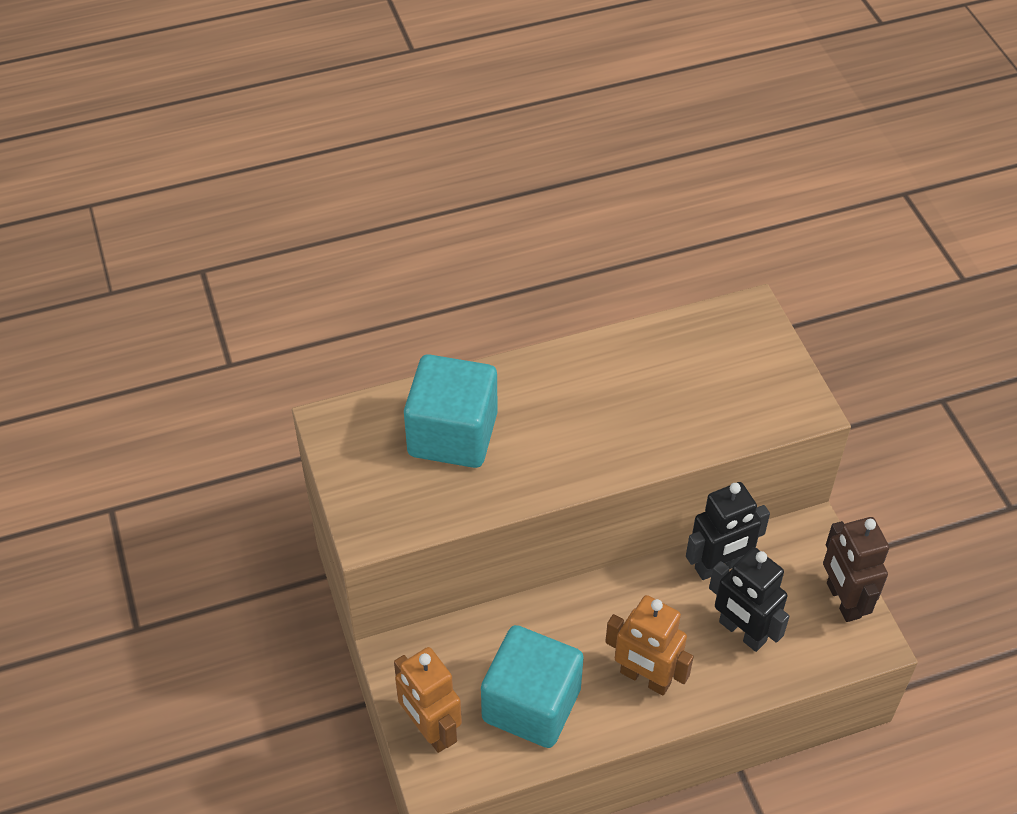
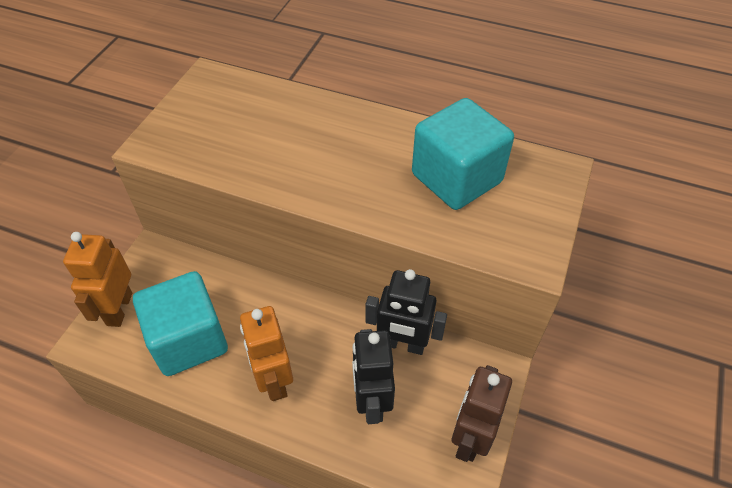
camera: 40 degrees right, 0 degrees up
turquoise cube [404,354,498,468] -> turquoise cube moved to [412,98,514,210]

